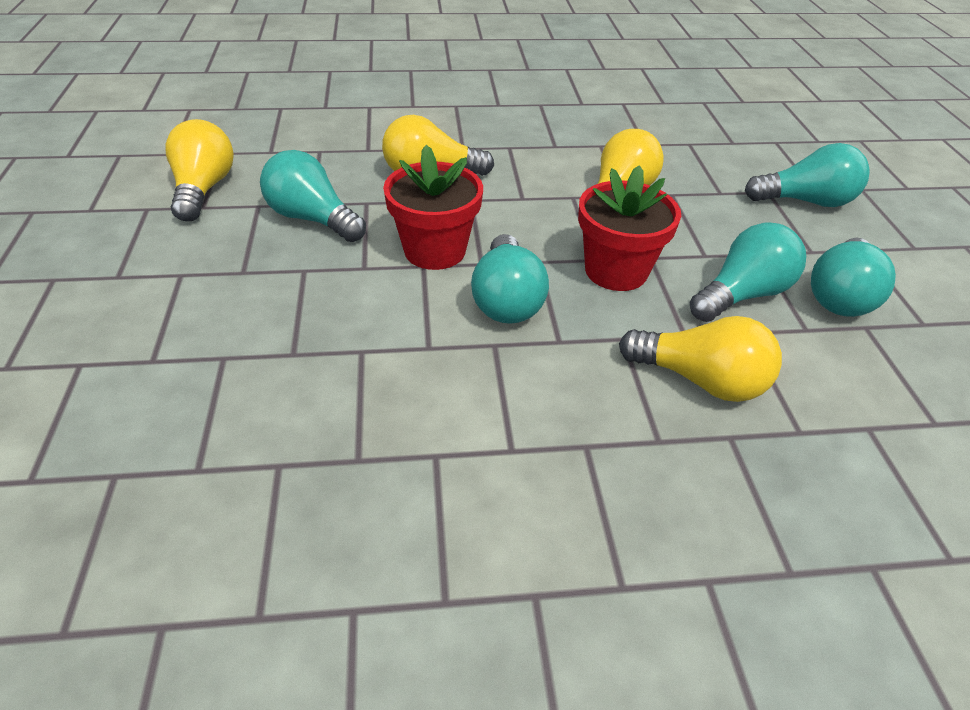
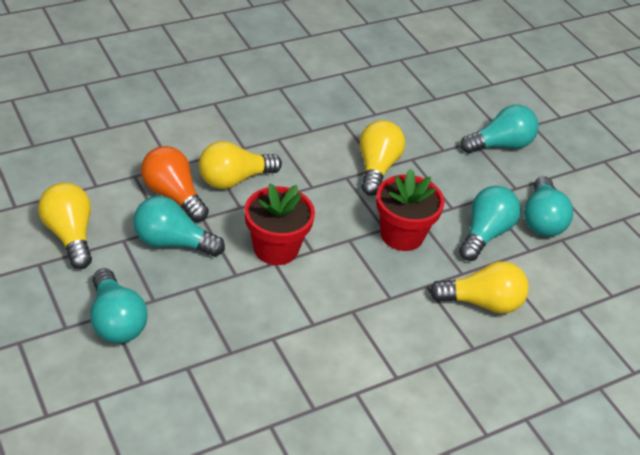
camera: 25 degrees left, 0 degrees up
turquoise light bulb [471,234,549,324] -> turquoise light bulb moved to [90,268,148,343]
none -> orange light bulb [141,146,209,222]

